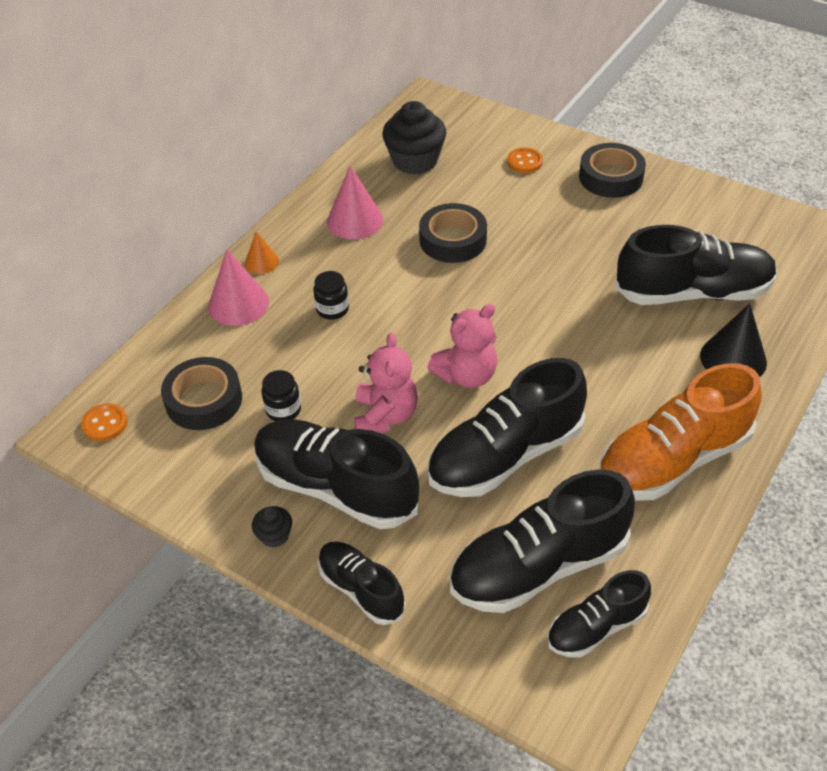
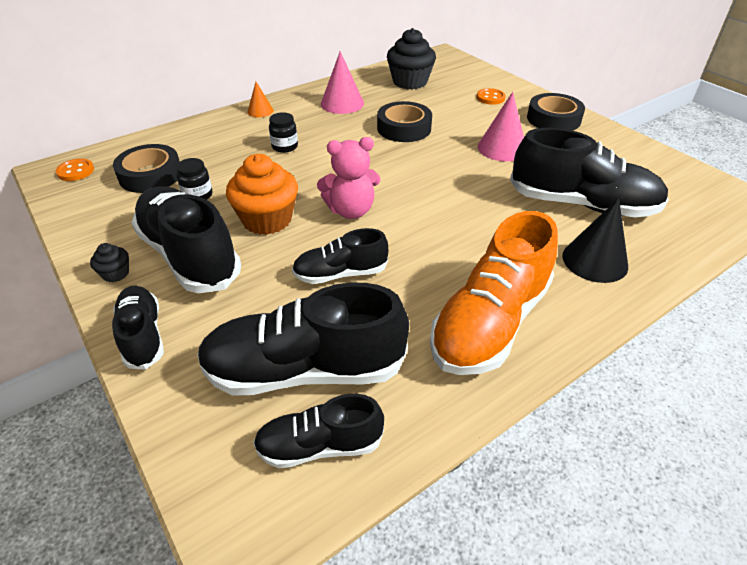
camera: 20 degrees right, 5 degrees down
pink cone [208,249,269,326] -> pink cone moved to [478,92,524,161]
pink teddy bear [354,333,418,433] -> orange cupcake [226,154,298,235]
black shoe [427,358,587,497] -> black shoe [292,228,388,284], size x0.56
orange shoe [599,363,762,500] -> orange shoe turned 45 degrees counterclockwise [430,211,558,375]

